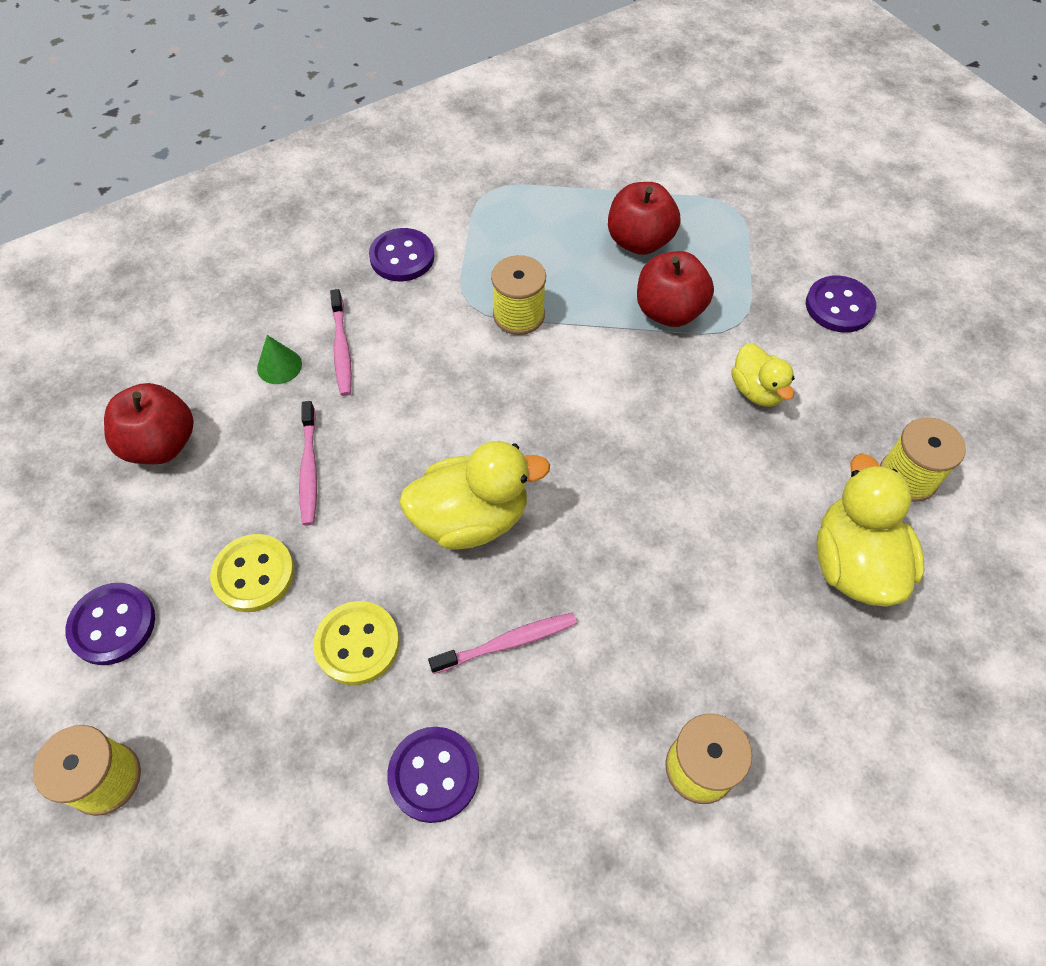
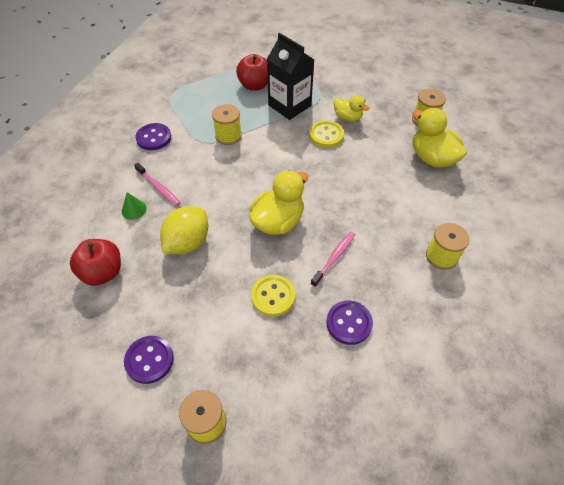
camera: 35 degrees left, 5 degrees down
yellow button [210,534,295,612] -> yellow button moved to [309,121,344,148]
pink toothbrush [299,401,317,525] -> yellow lemon [160,206,208,254]
red apple [637,251,714,327] -> black carton [267,33,314,120]
purple button [806,276,876,333] -> none

